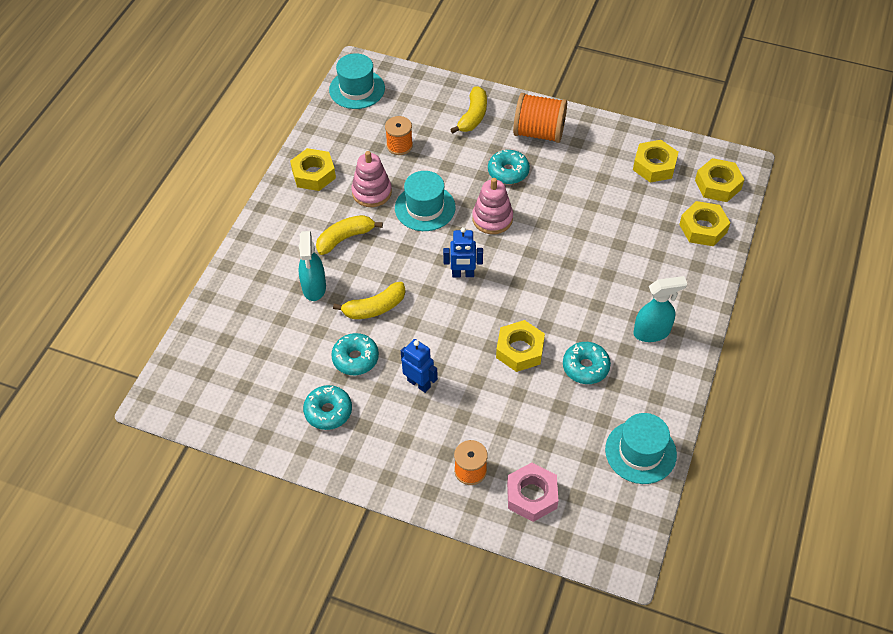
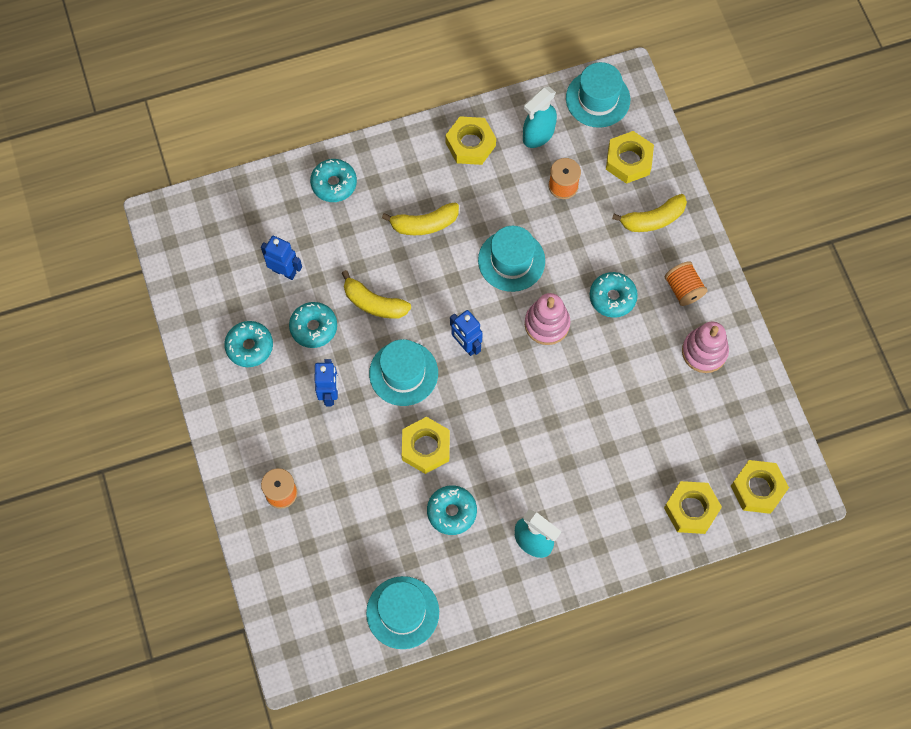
camera: 50 degrees right, 15 degrees up
turquoise spray bottle [298,231,326,301] -> turquoise spray bottle moved to [523,87,557,148]
yellow banana [316,215,383,255] -> yellow banana turned 150 degrees clockwise [382,202,459,235]
pink stacking toy [351,151,392,207] -> pink stacking toy moved to [682,321,729,373]
pink nut [507,462,558,522] -> none
orange spool [513,93,567,143] -> orange spool [665,261,708,306], size x0.62
yellow nut [633,140,678,183] -> yellow nut moved to [606,131,654,184]
none -> blue robot [261,236,302,280]
none -> turquoise donut [310,159,357,202]
none -> turquoise hat [369,339,438,406]

